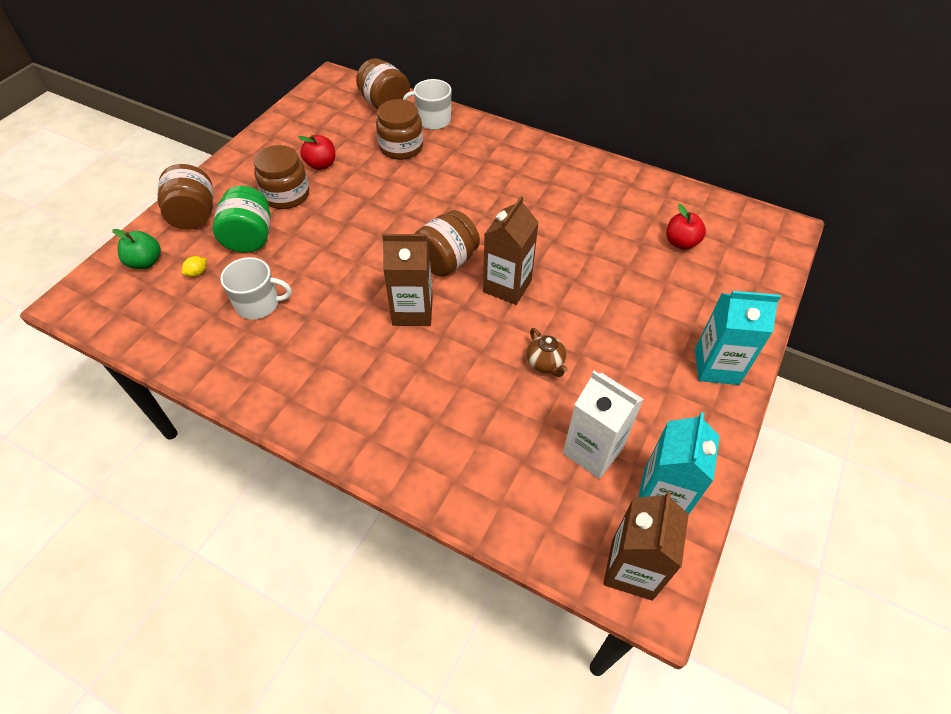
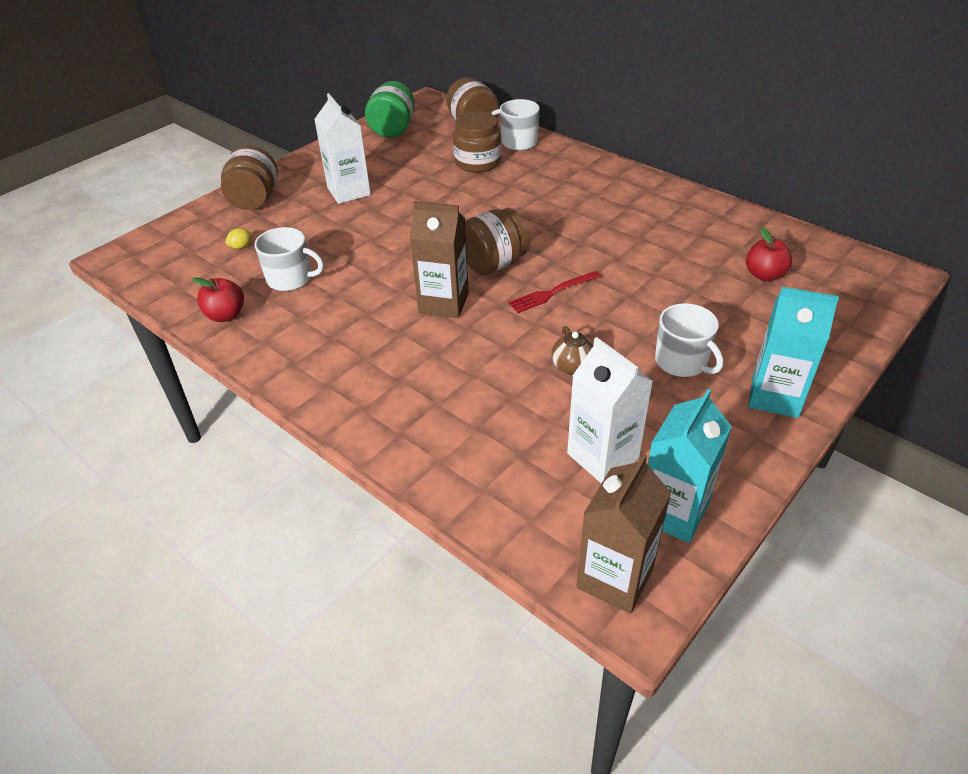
camera: 15 degrees right, 10 degrees down
green apple [112,229,161,269] -> none
green jar [213,186,271,253] -> green jar moved to [365,81,414,138]
brown jar [254,145,309,209] -> white carton [314,93,371,204]
red apple [298,135,335,170] -> red apple moved to [192,278,244,322]
brown carton [483,196,539,305] -> red fork [508,271,602,313]
none -> white mug [655,303,723,377]

